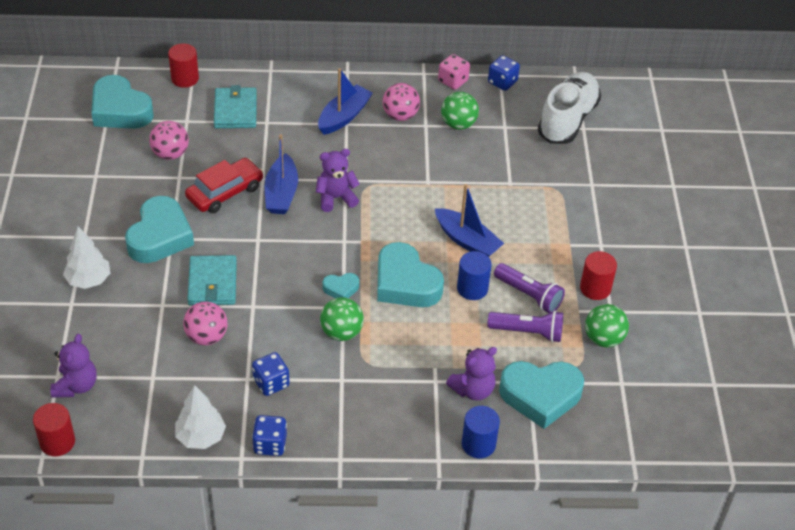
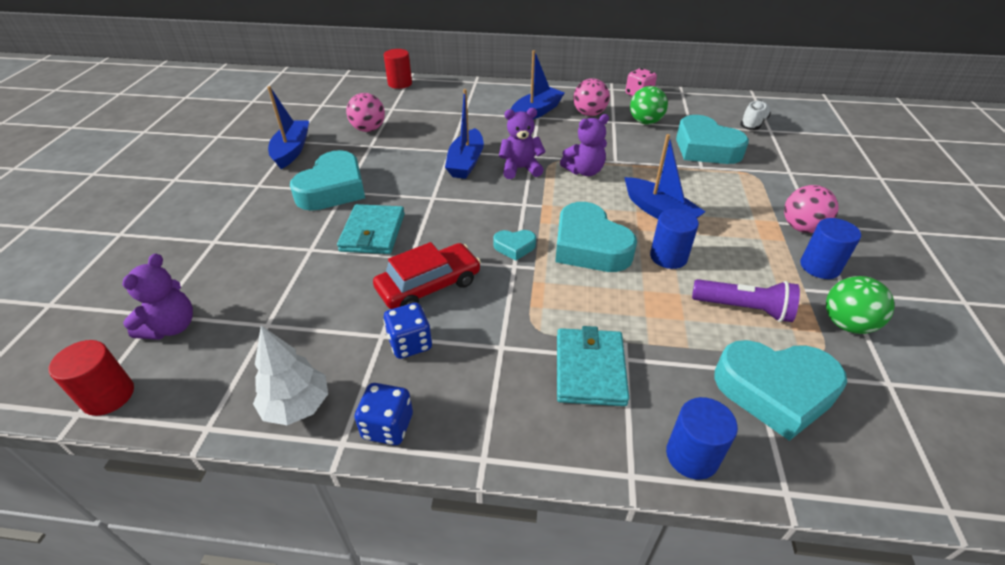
camera: 10 degrees right, 5 degrees down
white tree [63,226,110,289] -> none
turquoise heart [91,75,154,129] -> turquoise heart moved to [676,115,749,164]
pink ball [183,301,227,345] -> pink ball moved to [784,185,839,233]
red car [185,158,263,213] -> red car moved to [373,242,481,309]
turquoise wallet [214,85,257,128] -> turquoise wallet moved to [557,326,629,406]
green ball [320,297,364,341] -> none
purple teddy bear [446,347,497,400] -> purple teddy bear moved to [560,114,609,176]
blue dice [488,55,520,91] -> none
purple flashlight [494,263,565,313] -> none
white shoe [538,72,601,144] -> white shoe [740,100,771,130], size x0.51
red cylinder [580,251,617,300] -> blue cylinder [800,218,861,279]
none -> blue boat [267,86,309,169]

